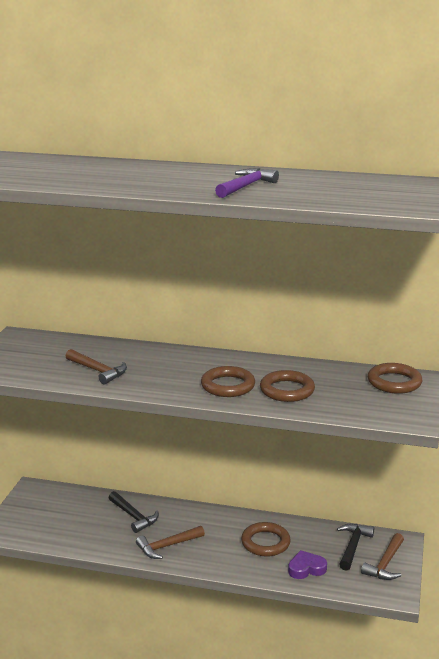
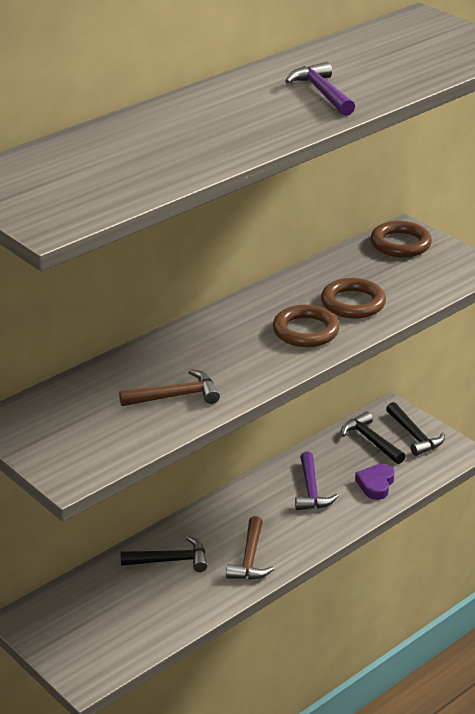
camera: 55 degrees left, 10 degrees up
brown ring [241,522,291,556] -> purple hammer [295,452,339,510]
brown hammer [361,533,404,580] -> black hammer [386,402,445,456]

